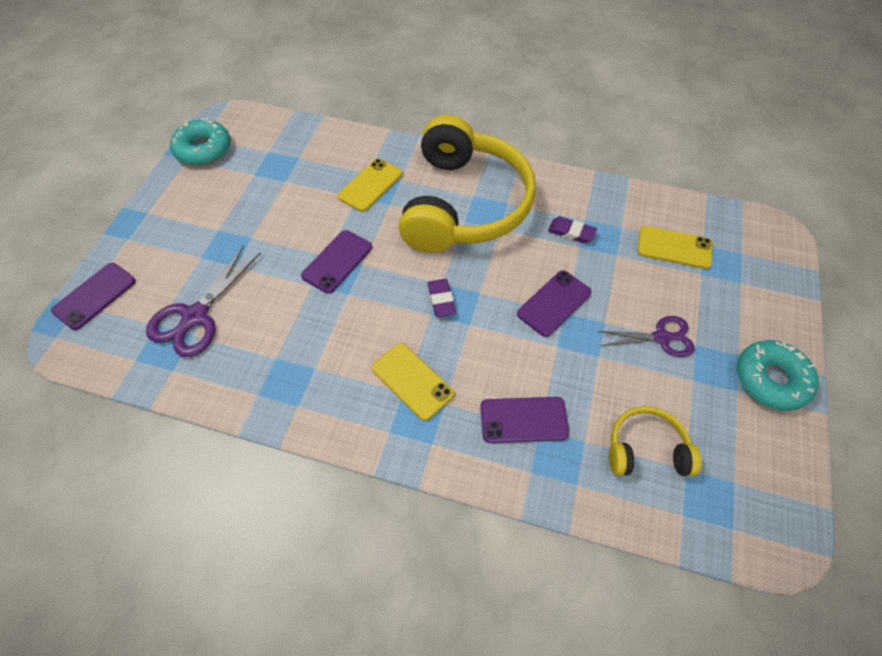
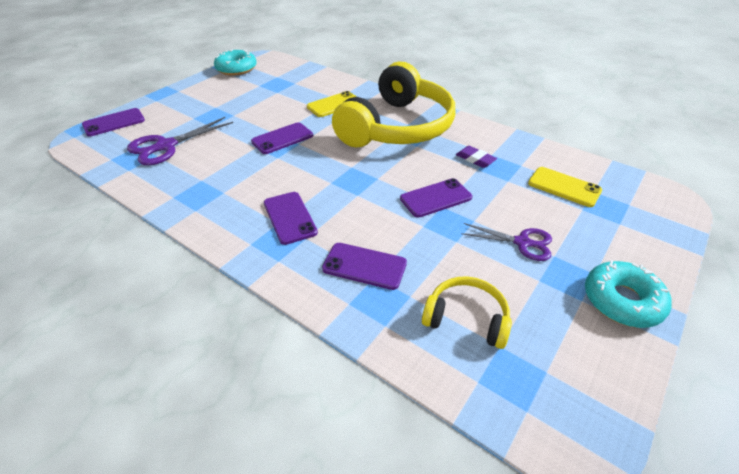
camera: 20 degrees right, 15 degrees down
yellow phone [372,343,454,421] -> purple phone [264,192,318,245]
purple eraser [428,279,456,317] -> none

